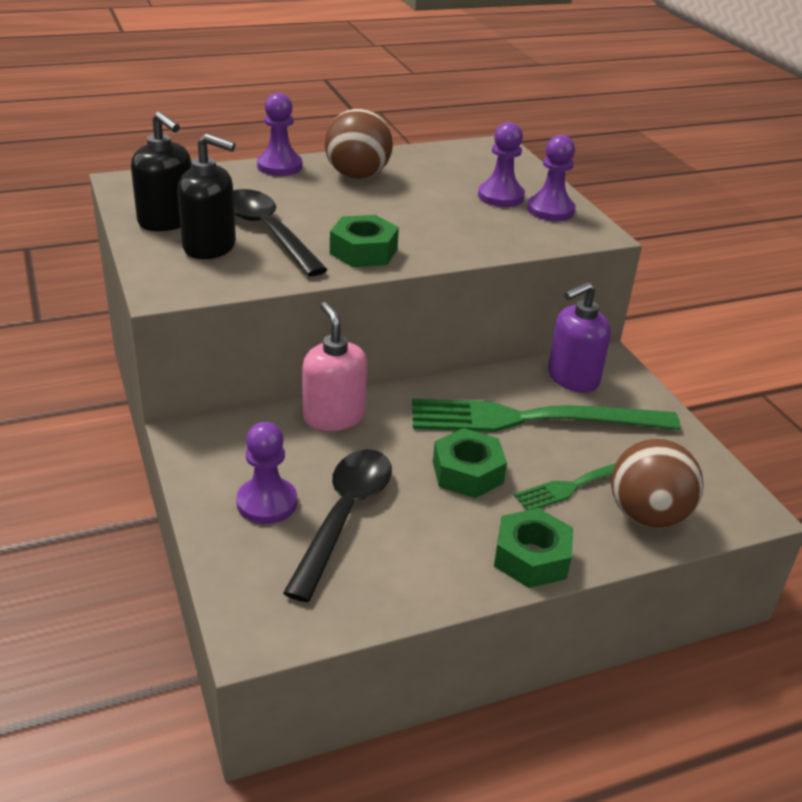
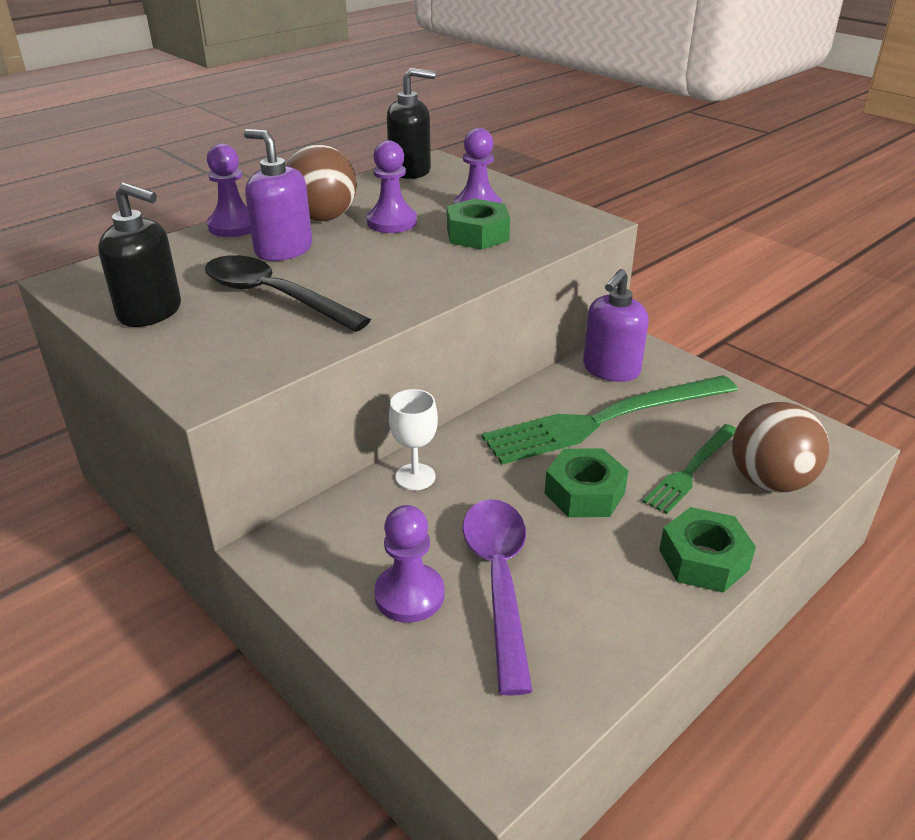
camera: 20 degrees left, 0 degrees up
black soap dispenser [178,134,236,259] -> black soap dispenser moved to [387,68,435,179]
black spoon [283,449,392,602] -> purple spoon [463,499,533,696]
pink soap dispenser [302,302,367,431] -> white goblet [389,389,438,490]
green nut [330,215,399,267] -> green nut moved to [447,198,510,250]
purple pawn [527,135,575,221] -> purple pawn moved to [367,140,417,233]
none -> purple soap dispenser [244,129,312,261]

